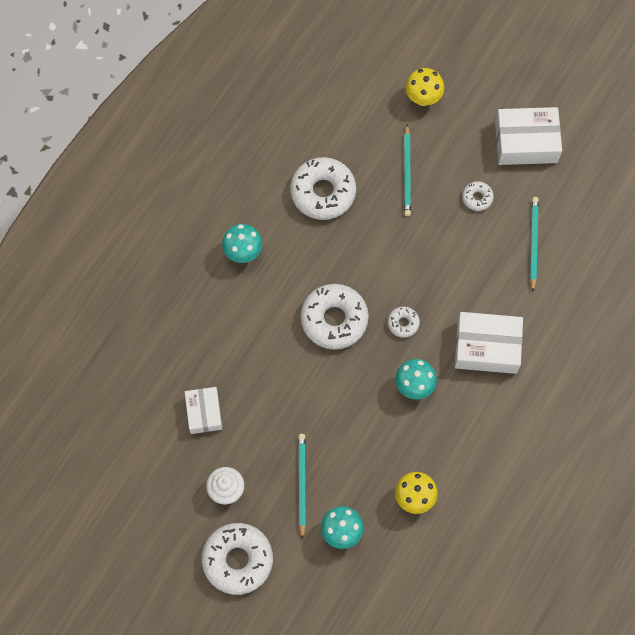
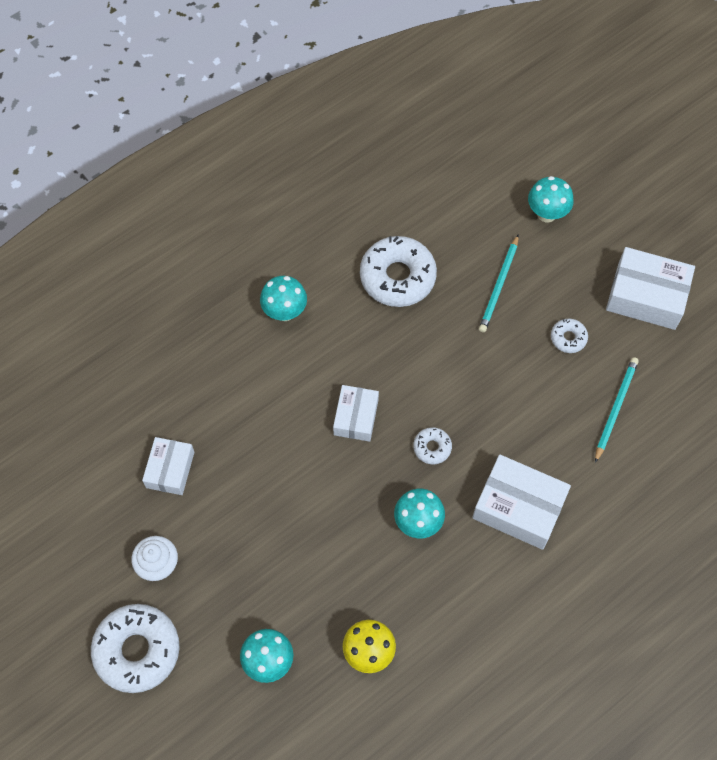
camera: 20 degrees right, 5 degrees down
turquoise pencil [298,434,306,540] -> none
white donut [301,284,369,349] -> white box [333,385,379,442]
yellow mushroom [406,68,444,106] -> turquoise mushroom [528,176,574,223]

